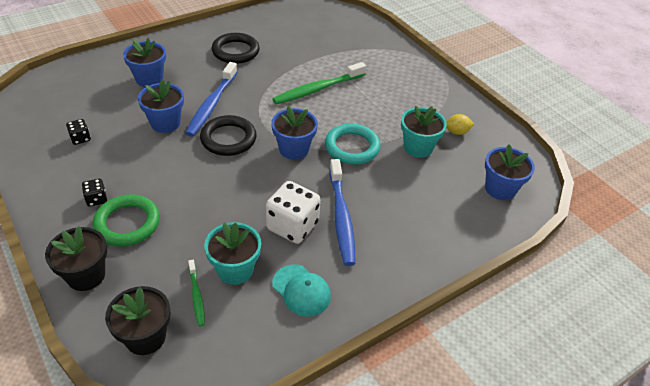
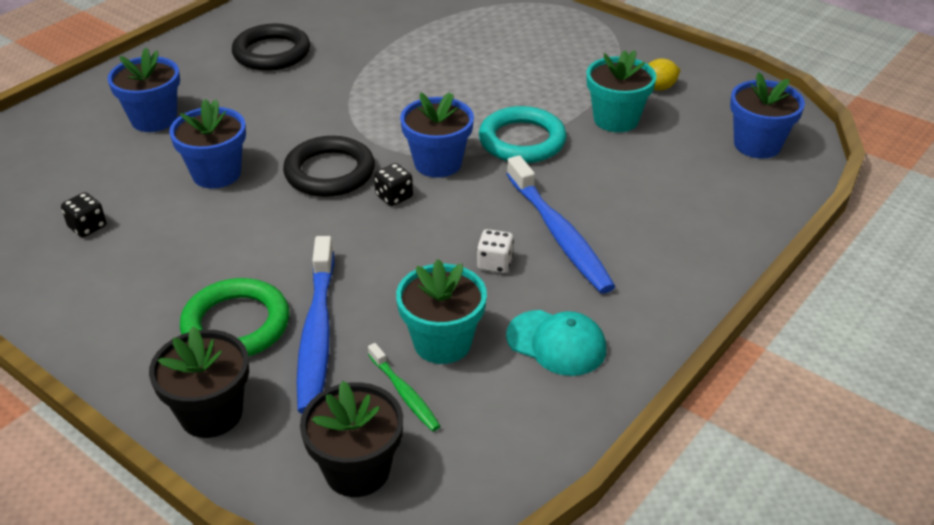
camera: 15 degrees left, 5 degrees down
black dice [82,179,107,207] -> black dice moved to [374,163,413,206]
blue toothbrush [185,62,237,137] -> blue toothbrush moved to [297,236,335,414]
white dice [266,181,320,244] -> white dice [477,229,514,273], size x0.49
green toothbrush [272,62,366,105] -> none

